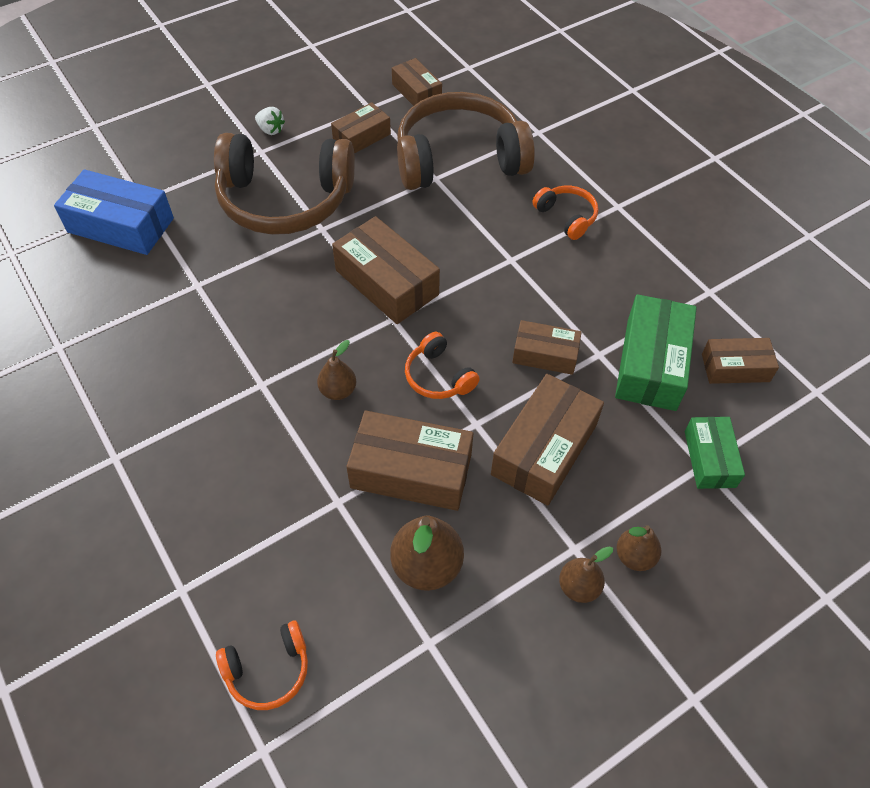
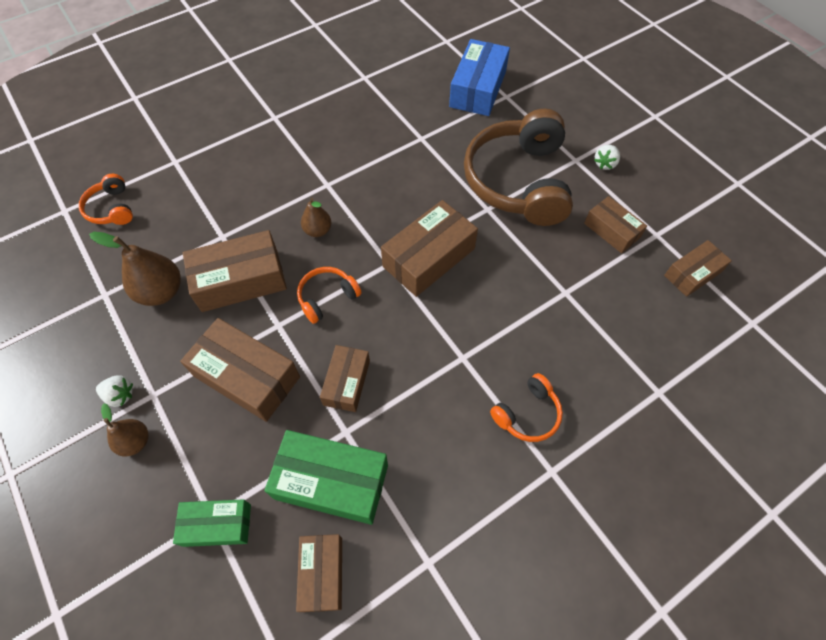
camera: 90 degrees right, 5 degrees up
brown box [347,411,473,511] -> brown box turned 60 degrees clockwise [183,230,287,312]
brown headphones [397,92,535,190] -> none
brown pear [559,546,613,603] -> white strawberry [96,375,133,407]

